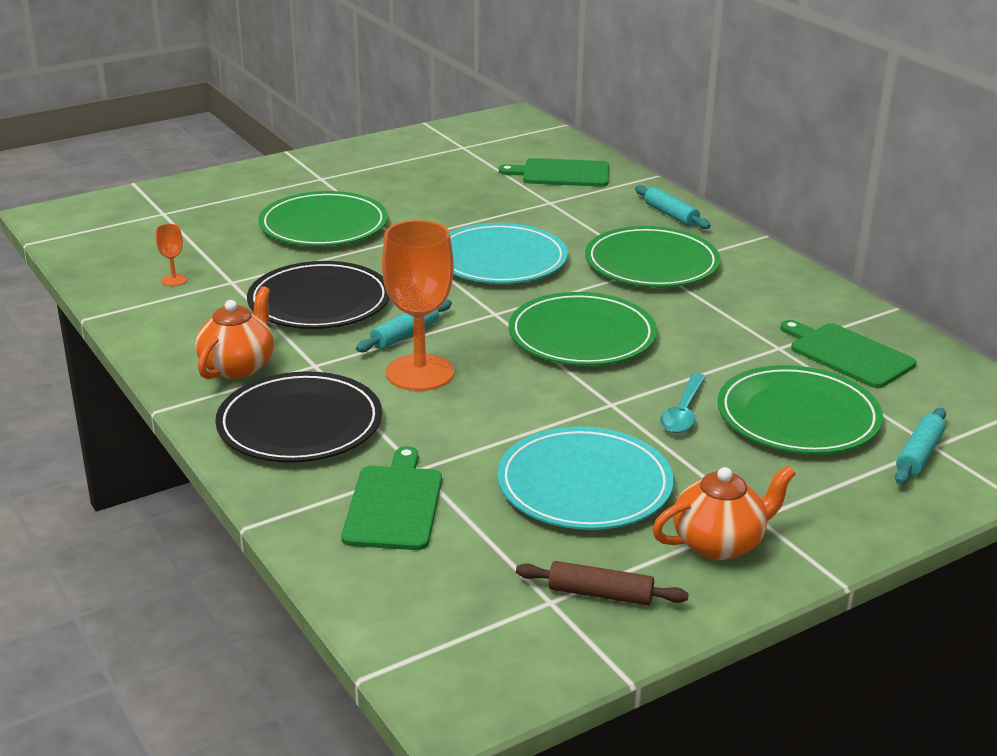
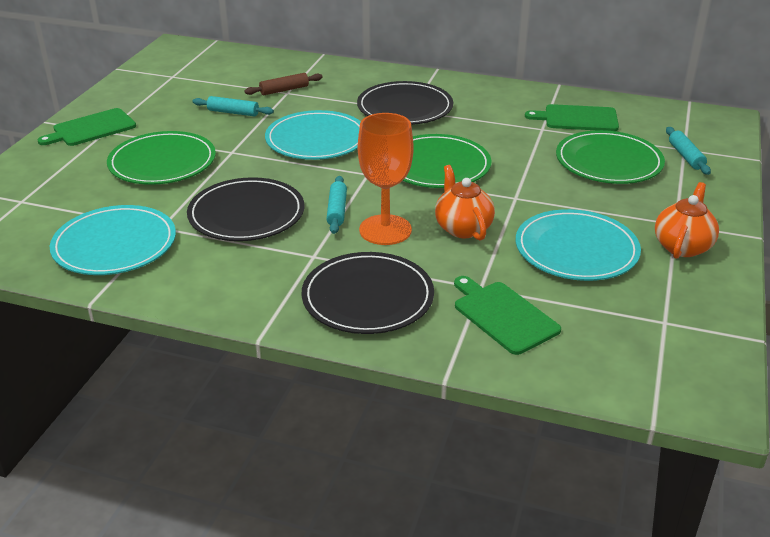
camera: 40 degrees left, 5 degrees up
orange goblet [156,224,187,286] -> turquoise plate [50,205,176,275]
orange teapot [195,286,274,379] -> orange teapot moved to [435,165,495,241]
green cutting board [499,158,609,187] -> green cutting board moved to [38,108,136,146]
brown rolling pin [516,561,689,605] -> brown rolling pin moved to [245,73,323,95]
green plate [585,226,721,287] -> black plate [357,81,453,125]
turquoise rolling pin [635,185,711,229] -> turquoise rolling pin moved to [193,96,274,116]
turquoise spoon [660,373,706,433] -> none

